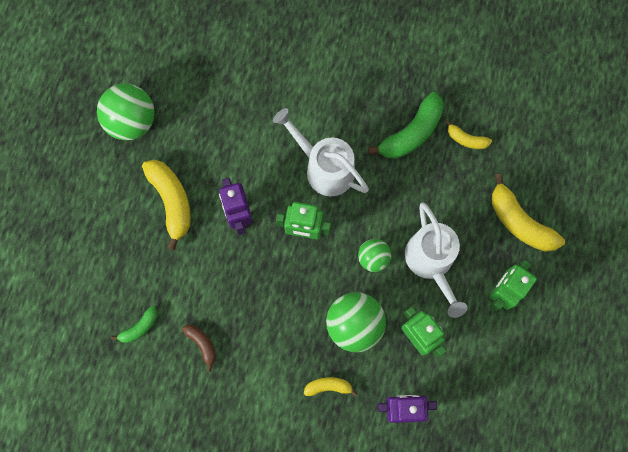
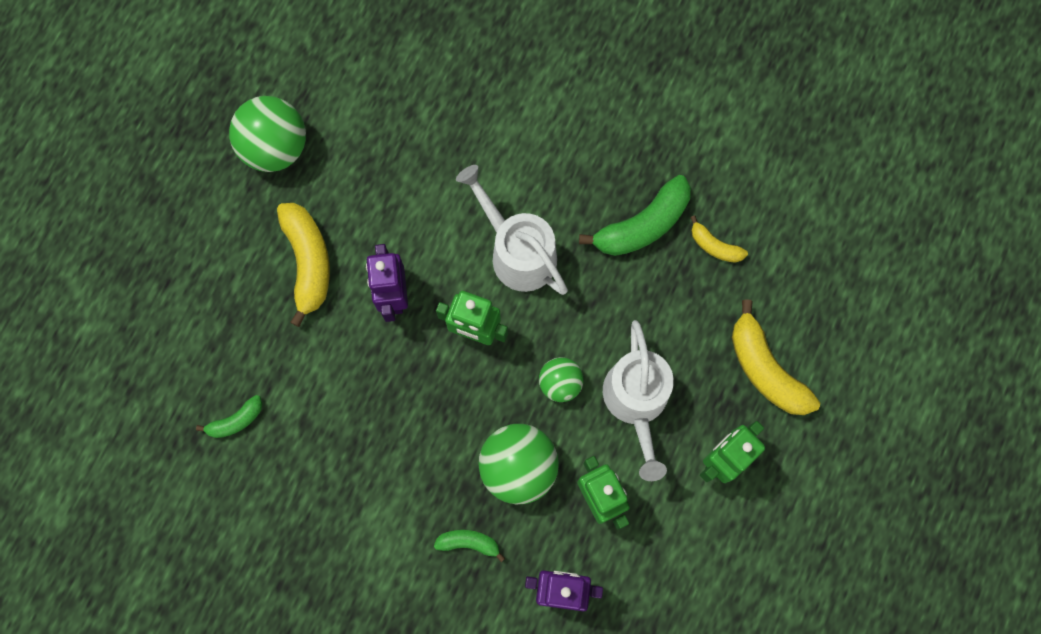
camera: 10 degrees right, 0 degrees up
brown banana [182,325,216,372] -> none
yellow banana [304,377,358,396] -> green banana [434,530,505,562]

